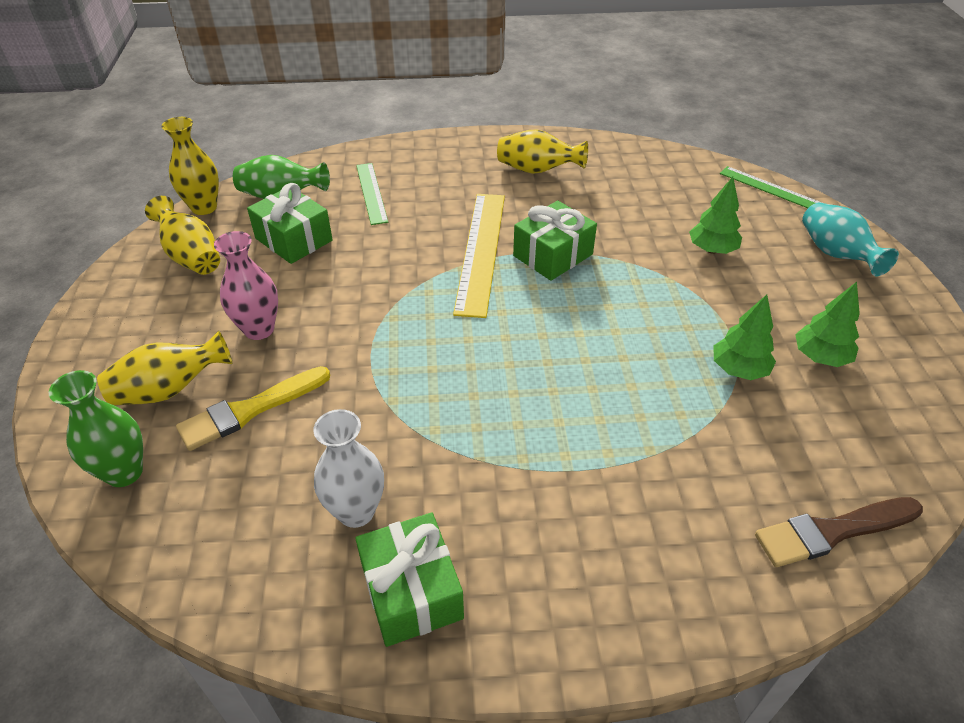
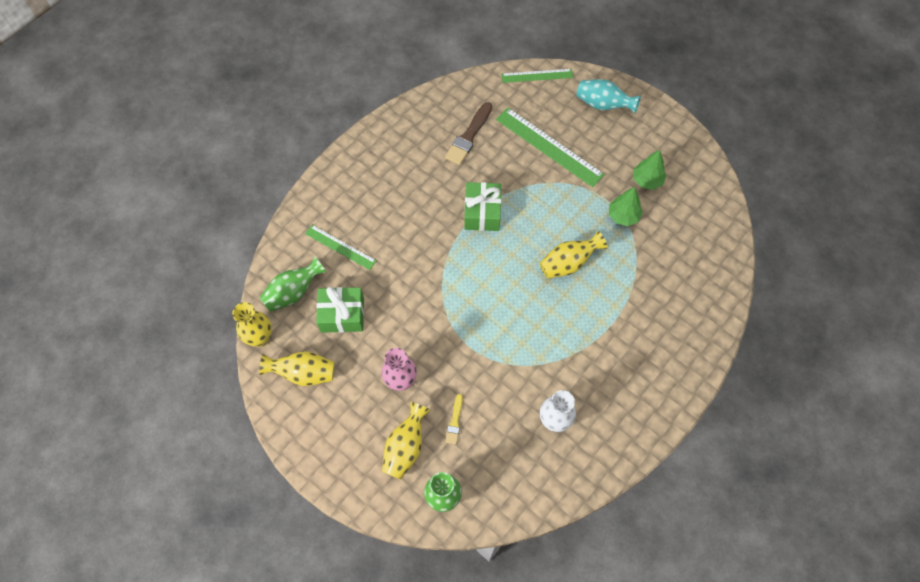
camera: 45 degrees left, 20 degrees up
yellow brush [176,366,330,451] -> yellow brush [445,394,463,445], size x0.55
green gift [355,512,464,647] -> none
yellow ruler [453,194,505,318] -> none
yellow vase [497,129,588,174] -> yellow vase moved to [539,231,608,279]
green tree [689,177,742,254] -> green ruler [496,108,605,187]
brown brush [755,497,923,567] -> brown brush moved to [445,102,492,165]

